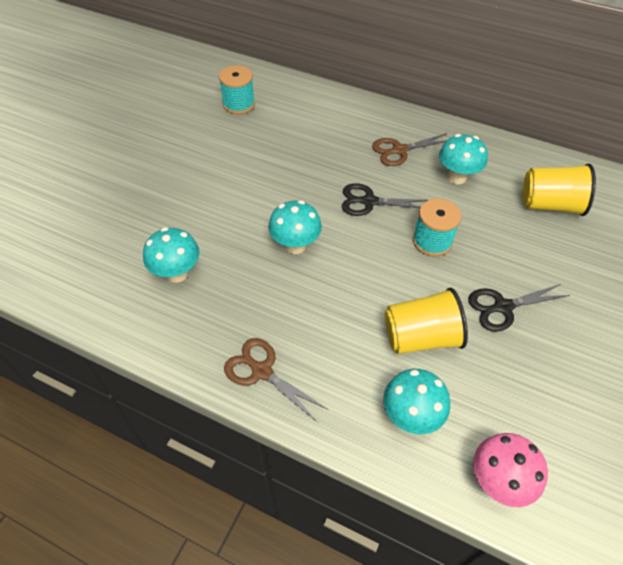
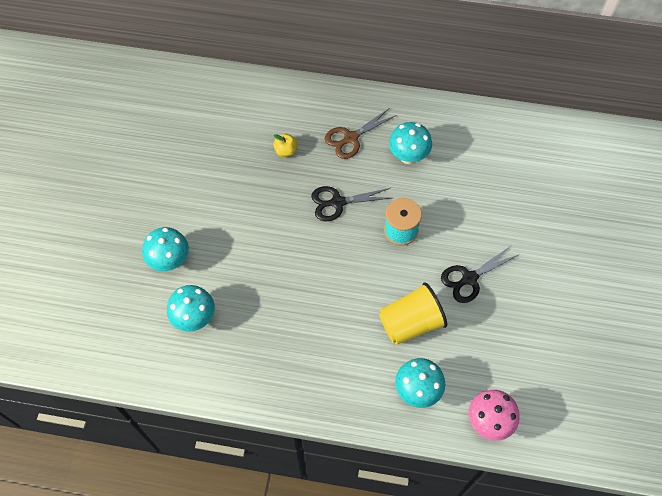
camera: 15 degrees left, 10 degrees up
turquoise spool [219,65,255,114] -> none
brown scissors [224,338,328,422] -> none
turquoise mushroom [268,200,322,254] -> turquoise mushroom moved to [142,227,189,271]
yellow cup [522,164,596,216] -> none
none -> yellow apple [273,134,298,157]

